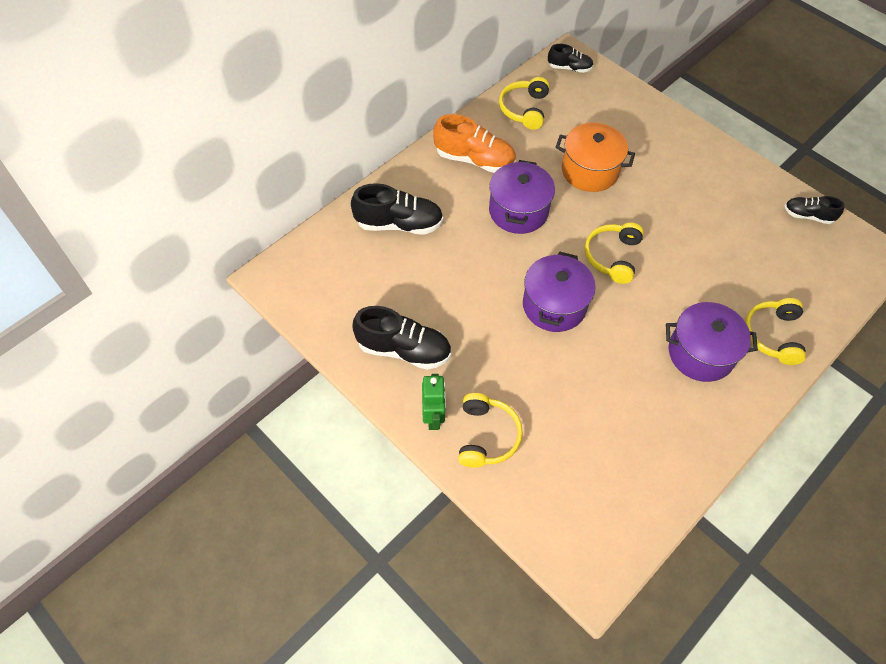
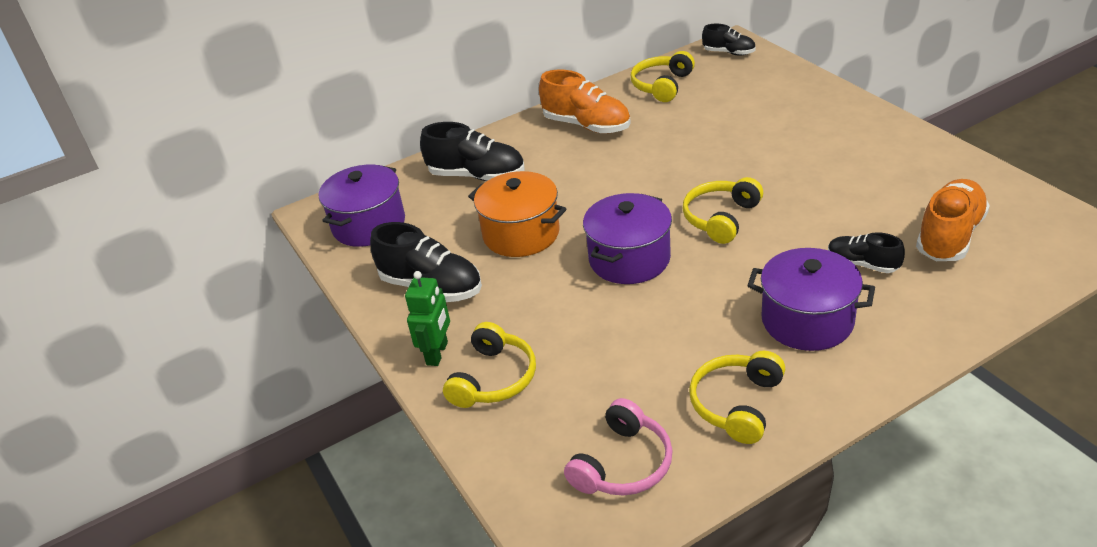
camera: 20 degrees right, 20 degrees down
purple pot [489,160,555,234] -> purple pot moved to [319,165,405,247]
orange pot [556,123,635,192] -> orange pot moved to [468,171,566,257]
yellow headphones [745,298,806,365] -> yellow headphones moved to [689,351,785,444]
black shoe [785,196,845,224] -> black shoe moved to [828,232,905,273]
none -> pink headphones [564,398,673,496]
none -> orange shoe [916,179,990,261]

